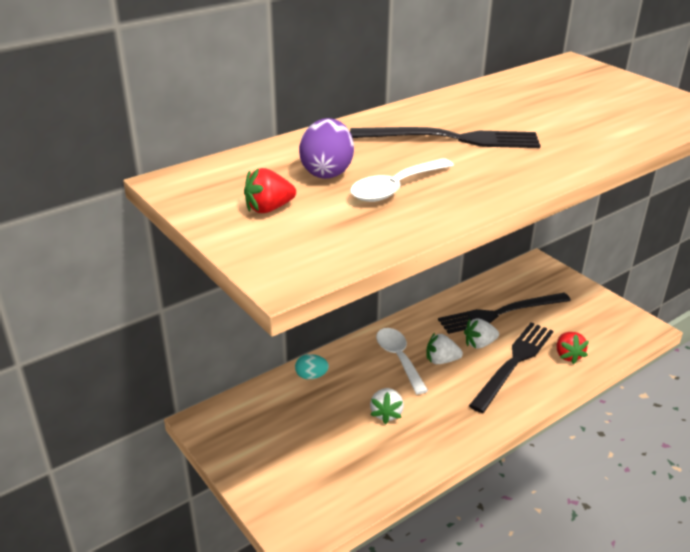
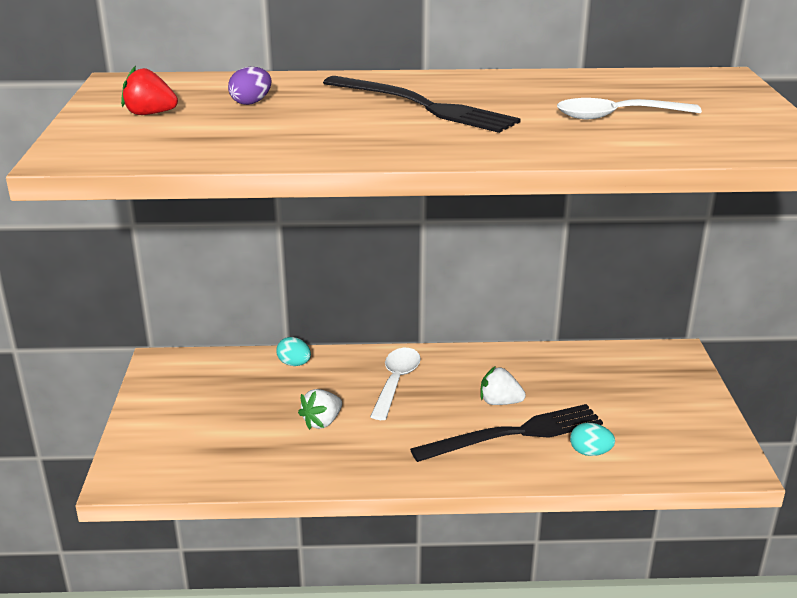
camera: 35 degrees right, 5 degrees down
purple egg [299,118,354,179] -> purple egg [228,67,271,105], size x0.61
white spoon [350,158,454,202] -> white spoon moved to [557,98,702,119]
white strawberry [426,333,463,364] -> none
black fork [438,293,571,334] -> none
red strawberry [557,332,589,364] -> turquoise egg [570,422,615,456]

